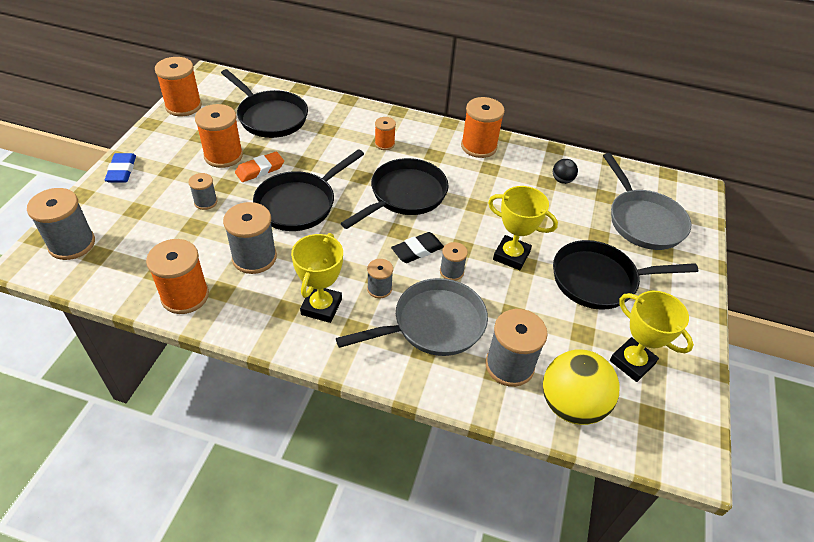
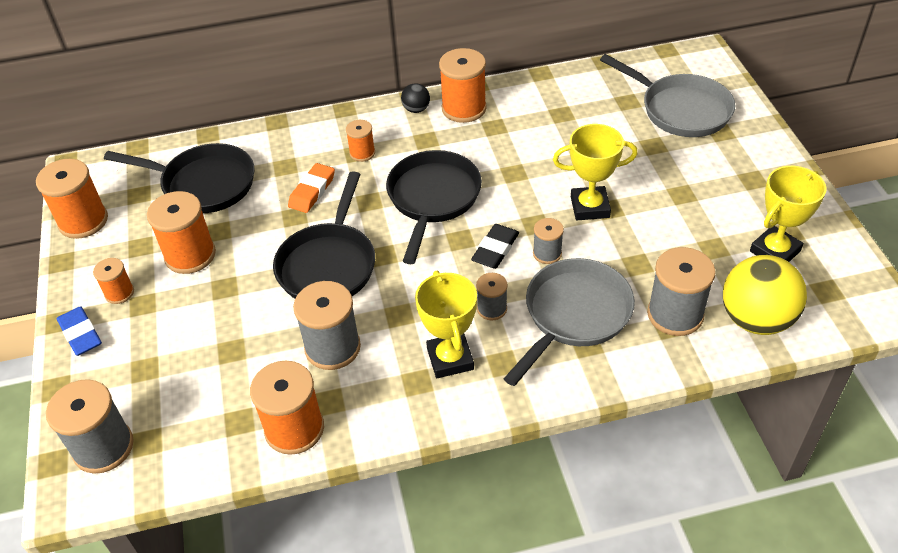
camera: 25 degrees left, 0 degrees up
grey spool [189,173,217,210] -> none
orange eraser [235,151,284,182] -> orange eraser moved to [288,163,335,213]
black ball [553,159,578,184] -> black ball moved to [401,83,430,113]
black pan [553,240,698,310] -> none
yellow trophy [610,291,694,382] -> yellow trophy turned 60 degrees counterclockwise [750,166,826,262]
none -> orange spool [93,258,134,304]

